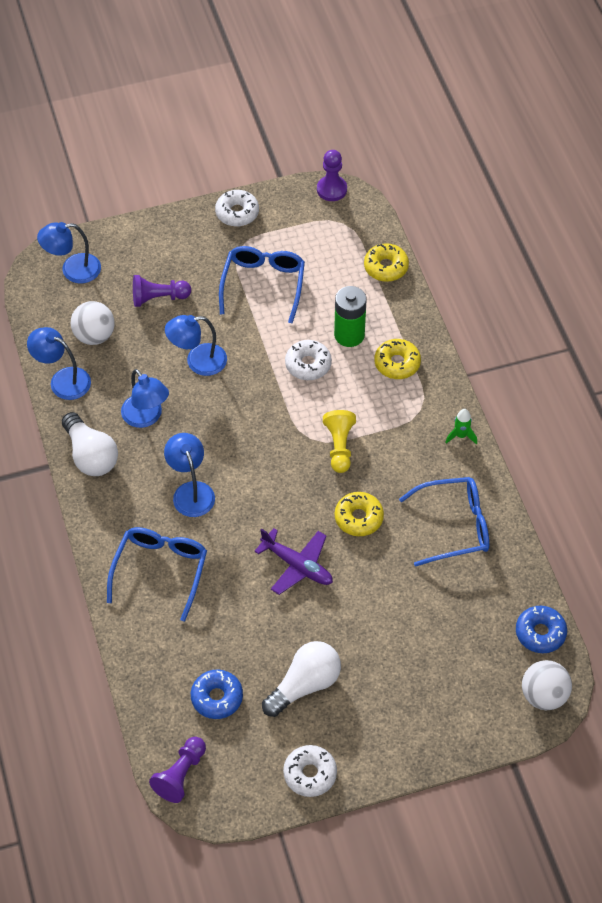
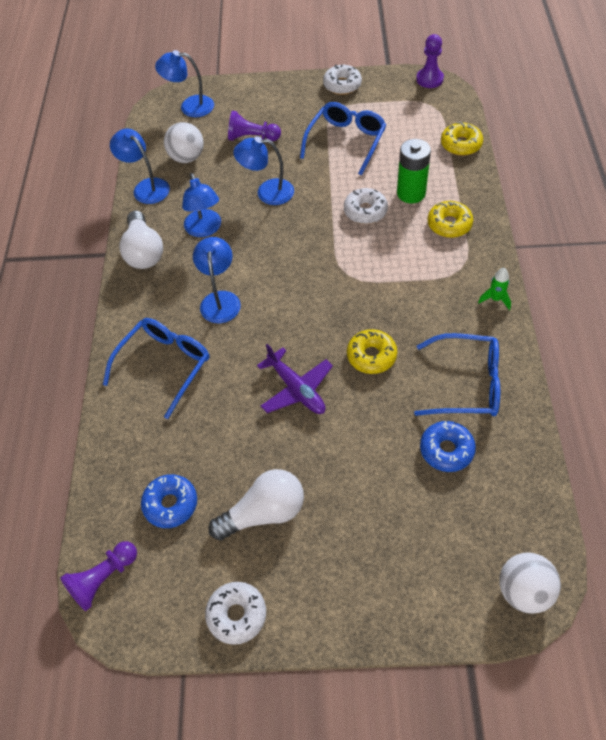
camera: 20 degrees right, 0 degrees up
yellow pawn [323,410,356,473] -> none
blue donut [516,606,567,653] -> blue donut moved to [420,421,476,472]

